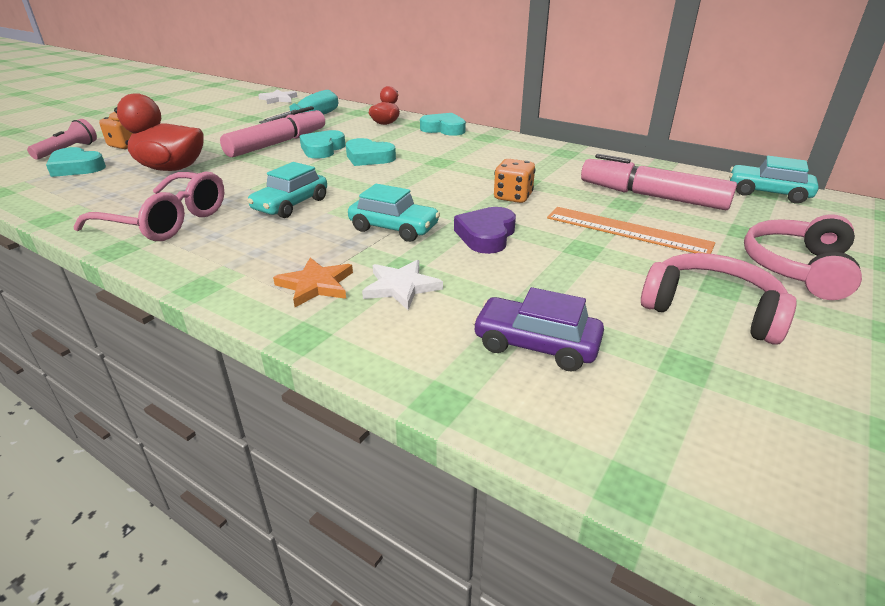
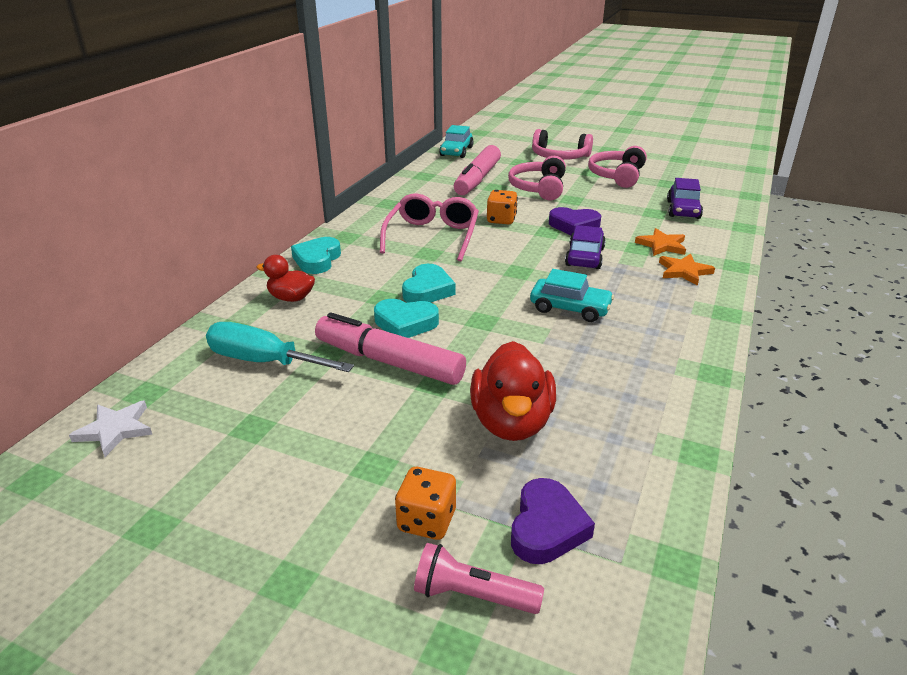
camera: 100 degrees left, 0 degrees up
turquoise heart [46,147,106,177] -> purple heart [511,478,595,564]
pink glasses [74,172,224,241] -> pink glasses moved to [380,193,479,261]
turquoise car [348,184,440,242] -> purple car [565,225,606,269]
white star [362,260,443,310] -> orange star [635,228,686,256]
orange ruler [547,207,715,254] -> pink headphones [508,156,566,201]

